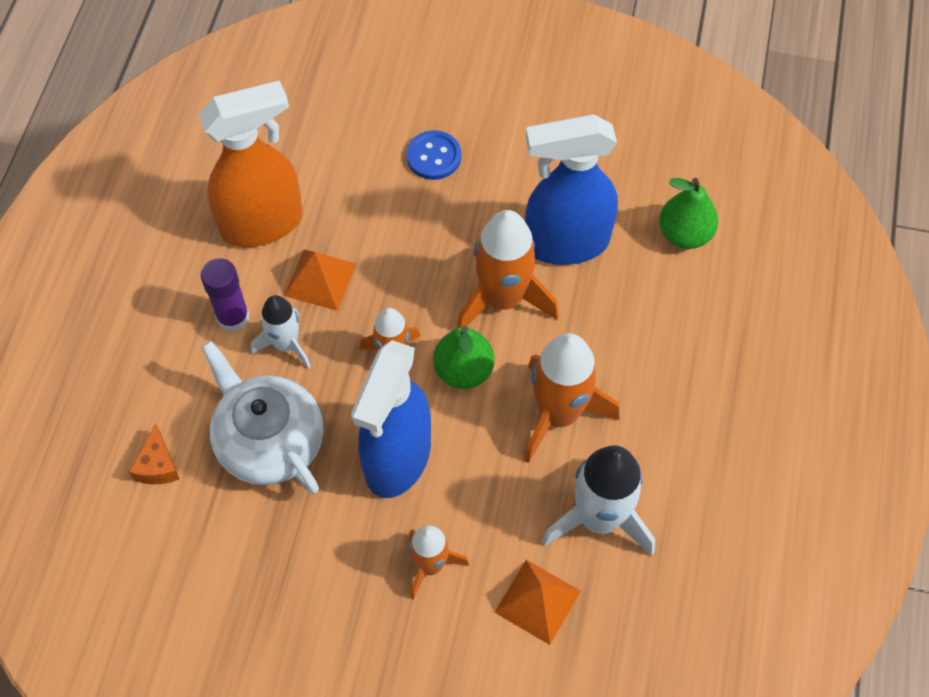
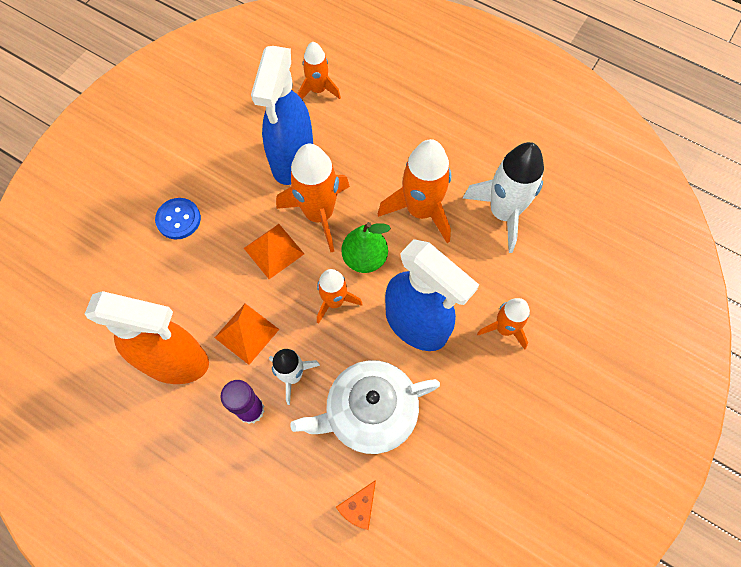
camera: 70 degrees left, 5 degrees up
orange cheese [129,424,180,484] -> orange cheese turned 105 degrees clockwise [336,480,376,530]
orange spray bottle [198,80,303,247] -> orange spray bottle turned 105 degrees clockwise [85,291,209,384]
orange pyramid [494,560,581,645] -> orange pyramid moved to [244,224,304,279]
green pear [659,178,718,249] -> orange rocket [298,42,341,99]

